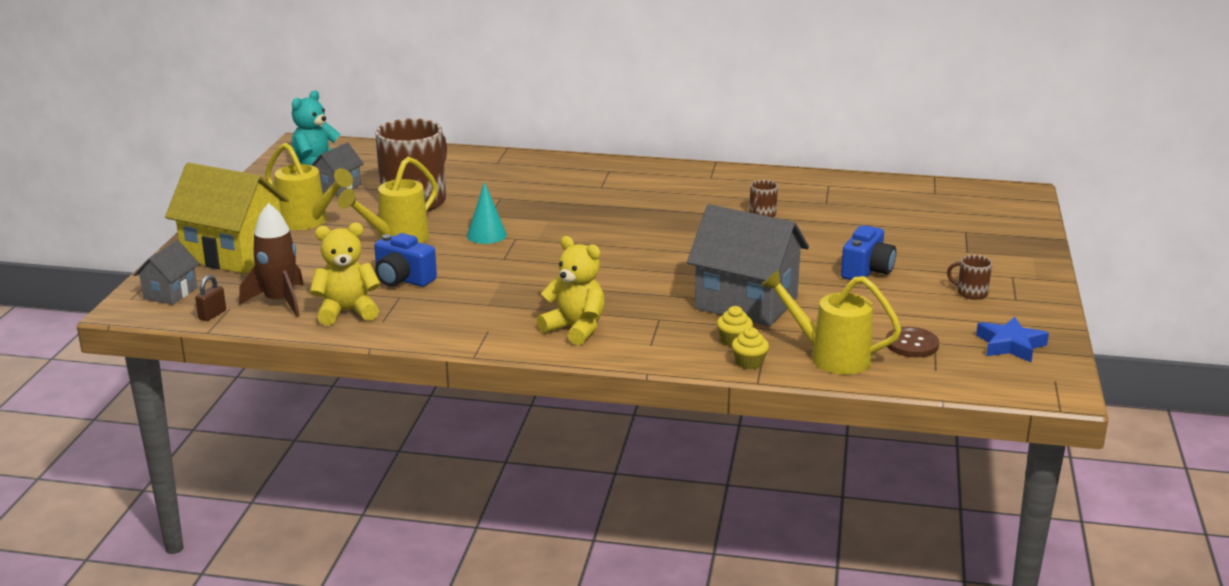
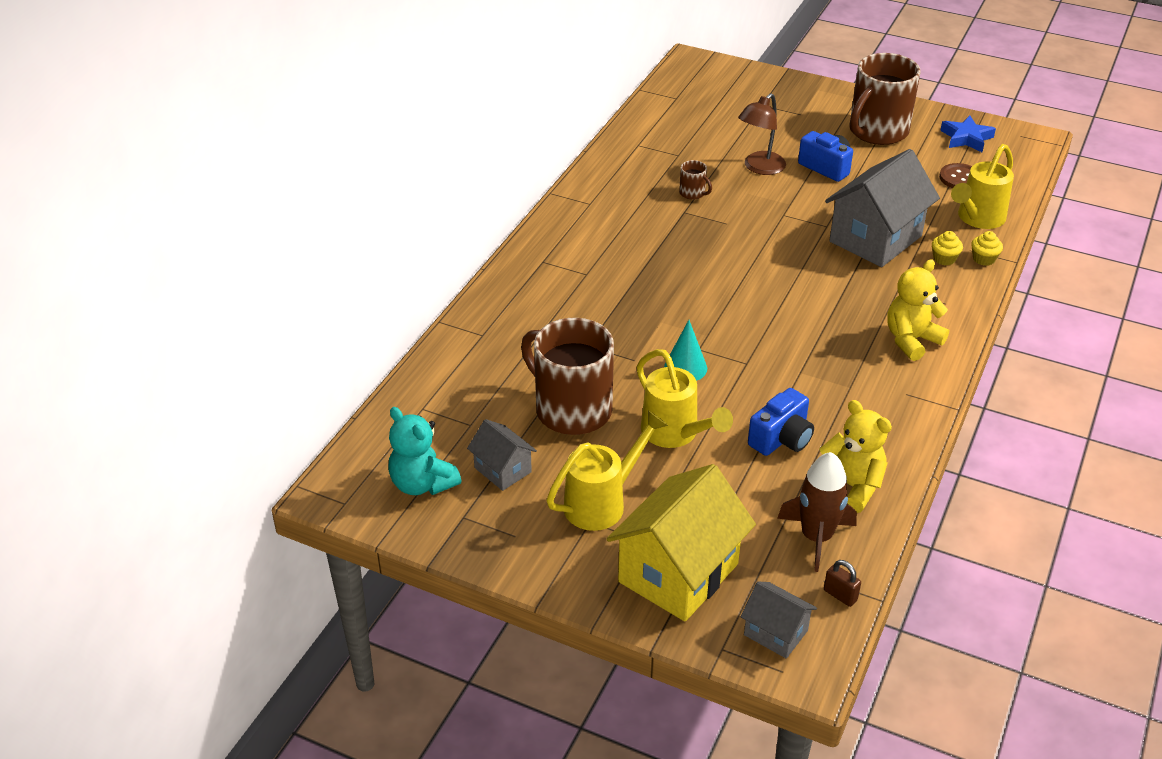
camera: 75 degrees left, 15 degrees up
yellow teddy bear [310,223,380,325] -> yellow teddy bear turned 135 degrees clockwise [819,400,892,513]
brown mug [947,255,992,300] -> brown mug [849,53,920,145], size x2.45
none -> brown lamp [738,93,786,175]

